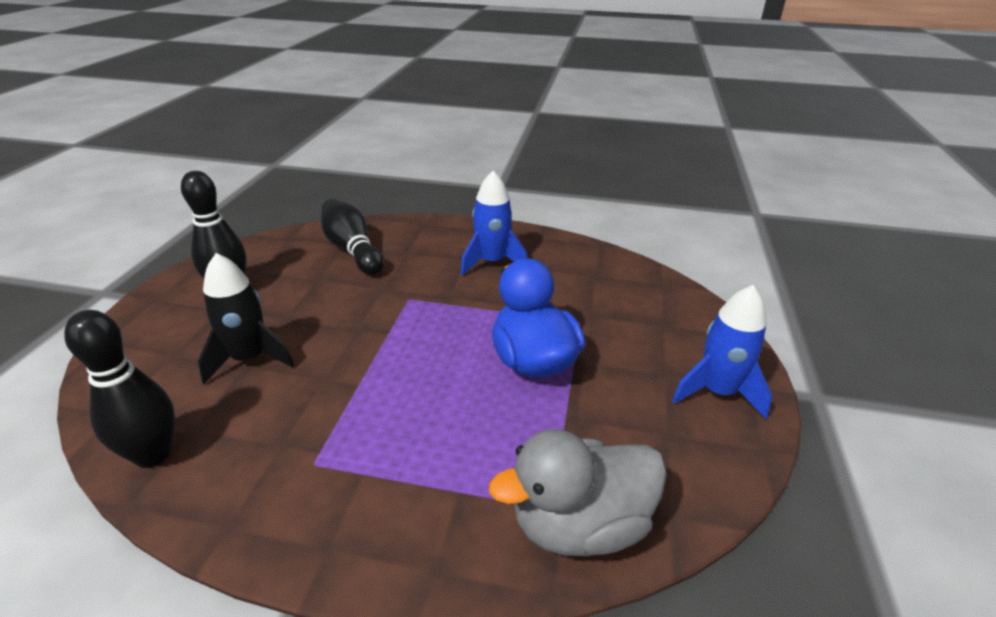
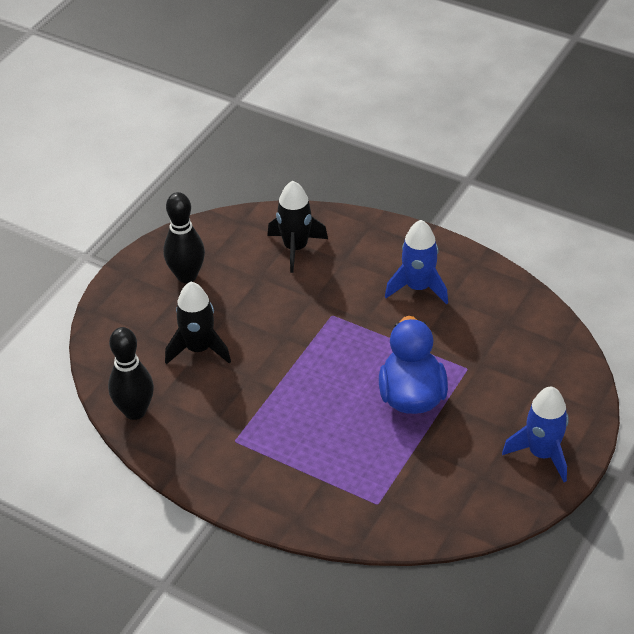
camera: 20 degrees right, 10 degrees up
black bowling pin [321,199,384,275] -> black rocket [267,181,328,273]
grey duck [489,429,667,556] -> none

